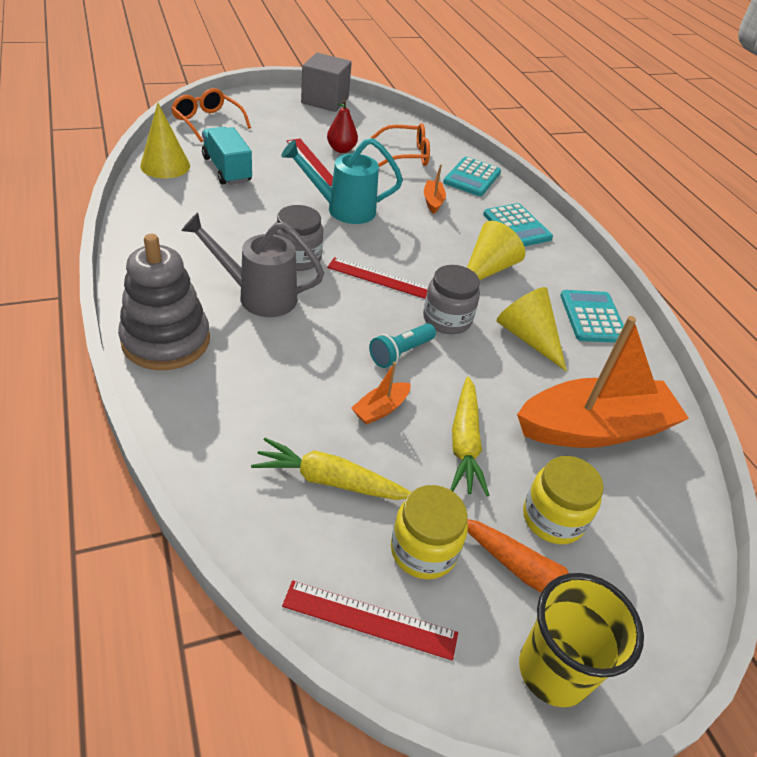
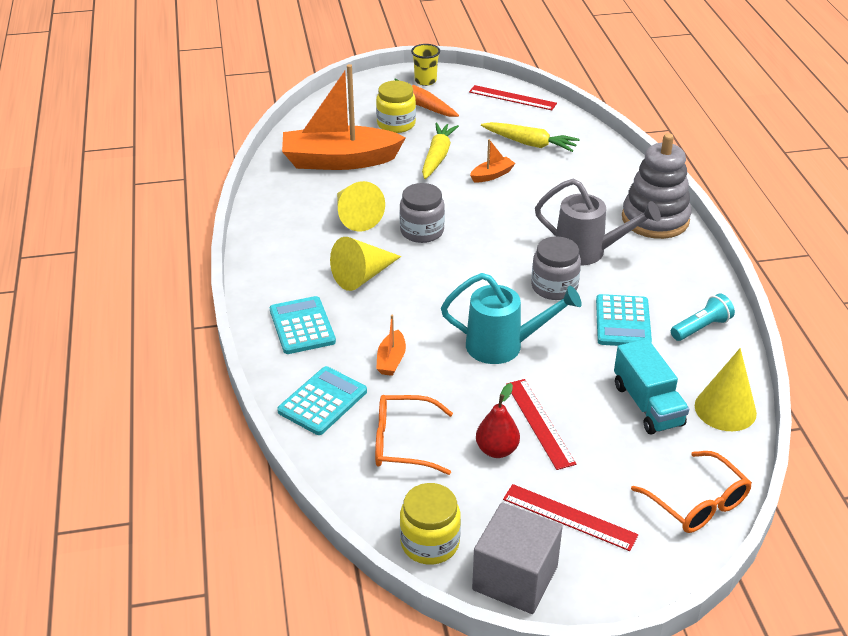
camera: 165 degrees left, 5 degrees down
red ruler [327,257,428,299] -> red ruler moved to [503,484,638,551]
turquoise flashlight [369,323,436,368] -> turquoise flashlight moved to [671,293,735,341]
yellow jar [391,485,468,579] -> yellow jar moved to [400,483,461,565]
yellow cup [519,573,644,707] -> yellow cup [411,44,440,86], size x0.63
turquoise calculator [560,290,624,343] -> turquoise calculator moved to [596,294,652,346]

